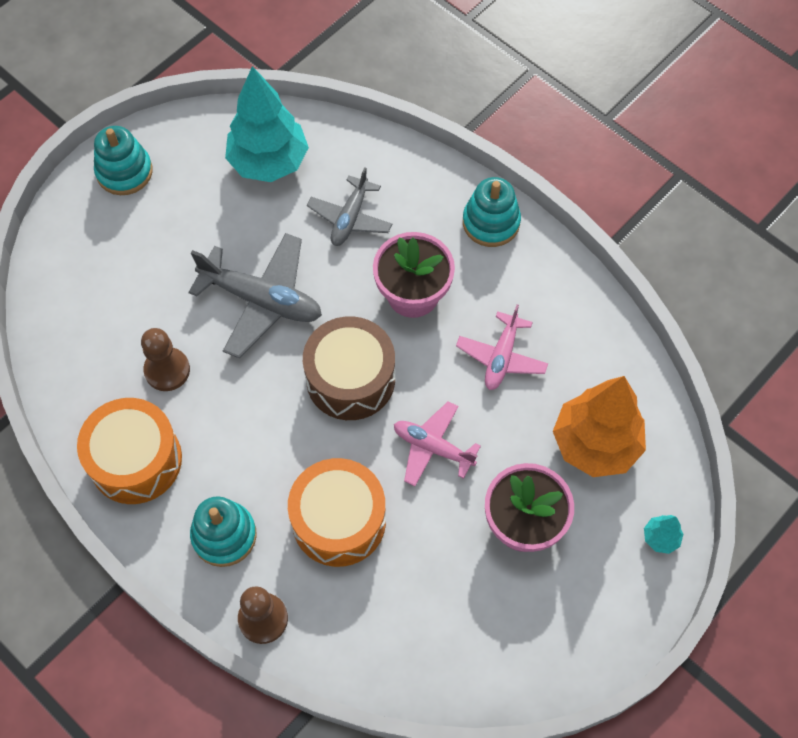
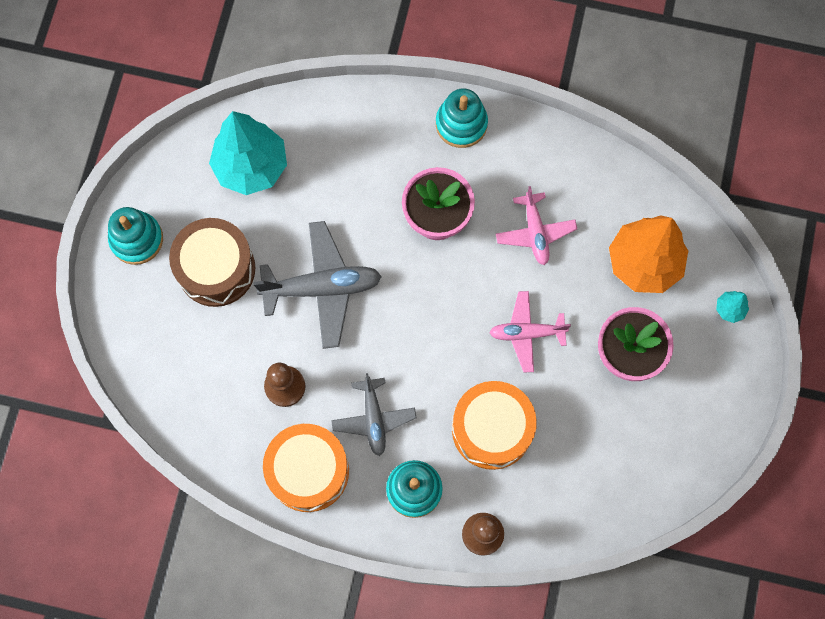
camera: 30 degrees left, 10 degrees up
brown drum [303,316,395,420] -> brown drum moved to [169,218,255,307]
grey plane [307,167,392,246] -> grey plane moved to [331,373,417,456]

